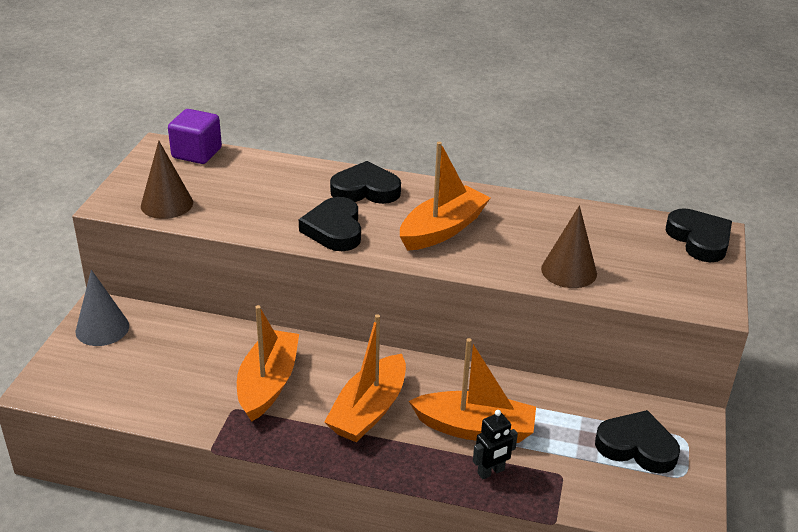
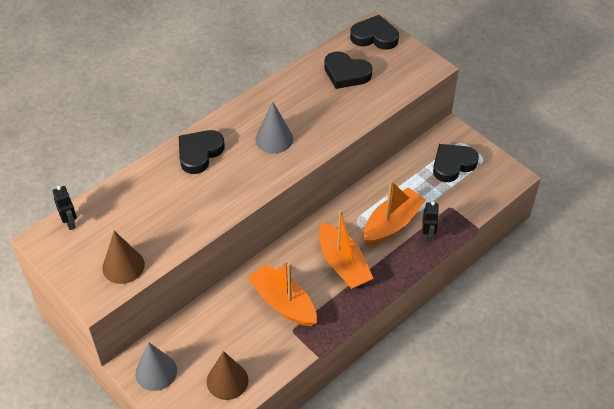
camera: 55 degrees left, 15 degrees up
purple cube [168,109,222,164] -> black robot [52,186,77,230]
black heart [299,197,361,251] -> black heart moved to [324,51,372,89]
orange boat [400,142,490,251] -> grey cone [255,102,293,153]
brown cone [541,205,597,288] -> brown cone moved to [207,351,248,400]

